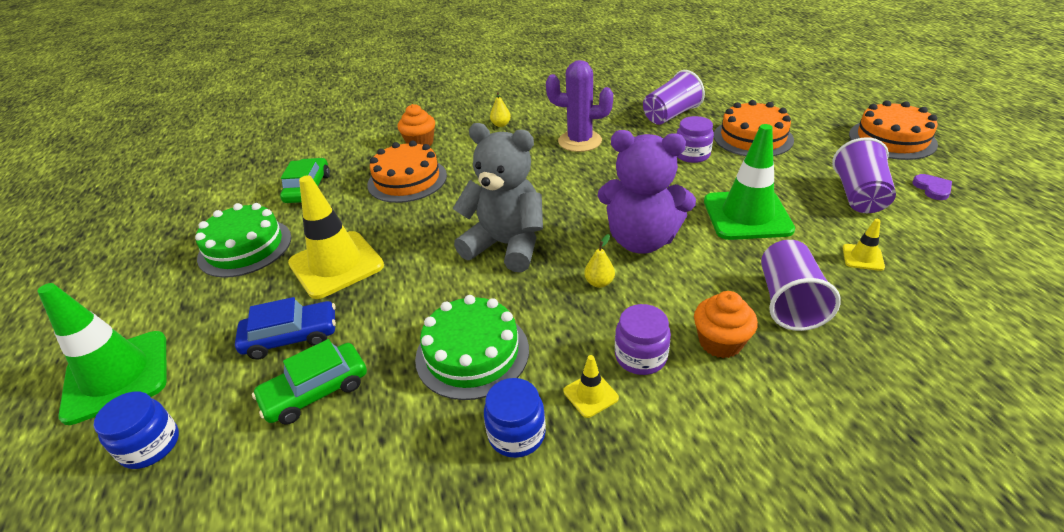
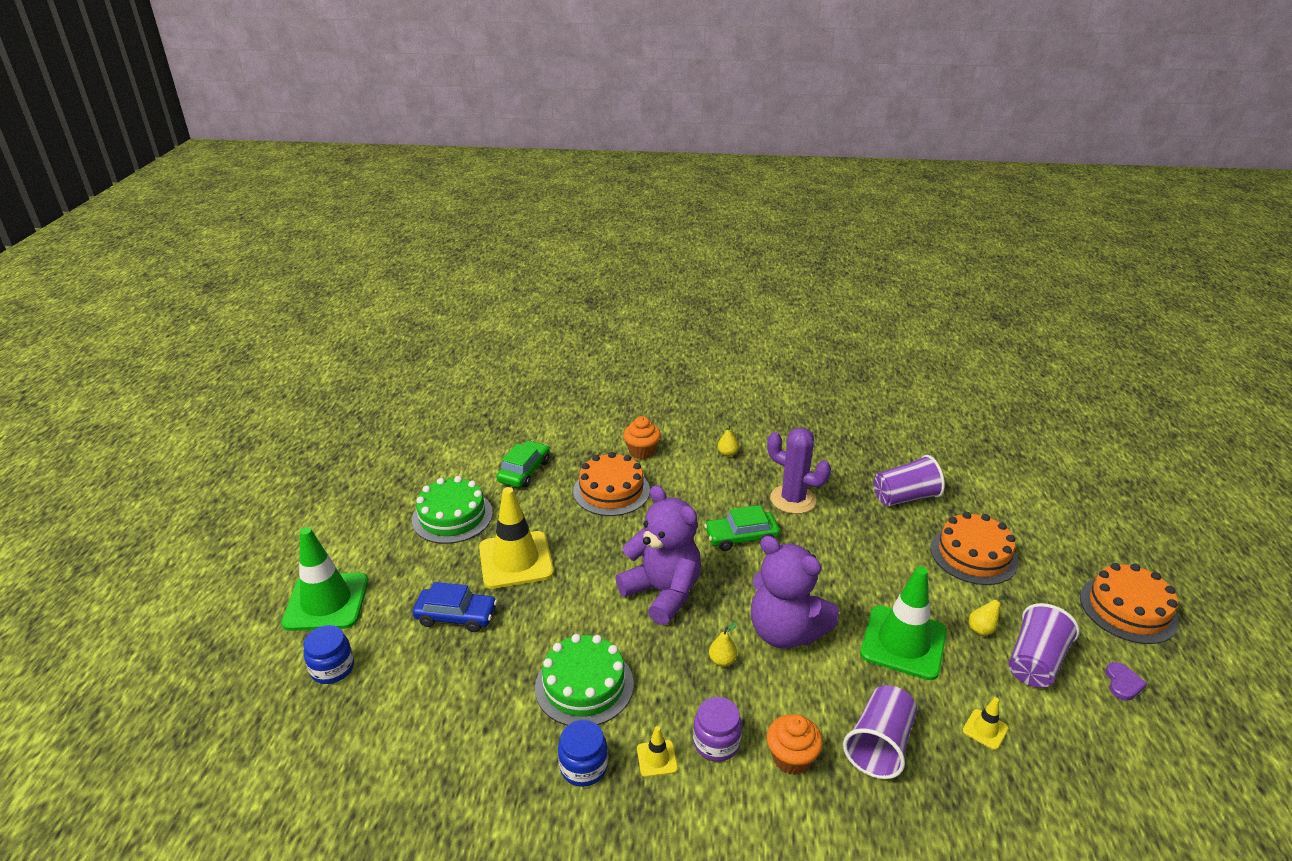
camera: 20 degrees right, 5 degrees down
green car [252,339,367,425] -> green car moved to [704,505,780,551]
grey teddy bear [453,123,543,272] -> purple teddy bear [616,485,701,625]
purple jar [677,116,714,163] -> none
none -> yellow pear [969,594,1005,636]

